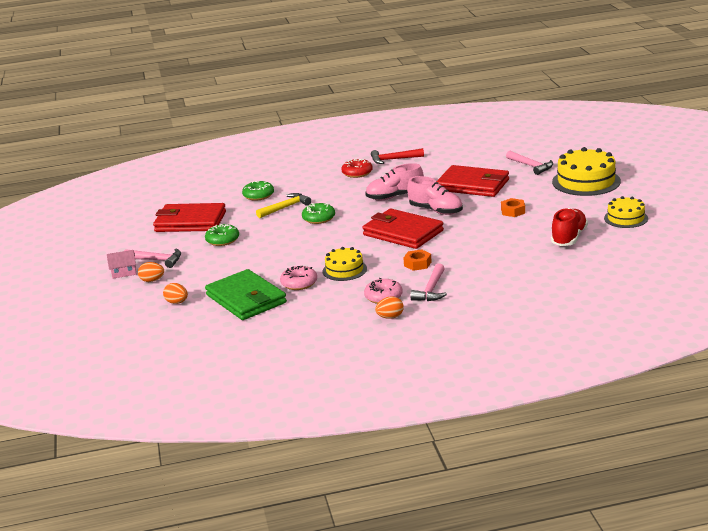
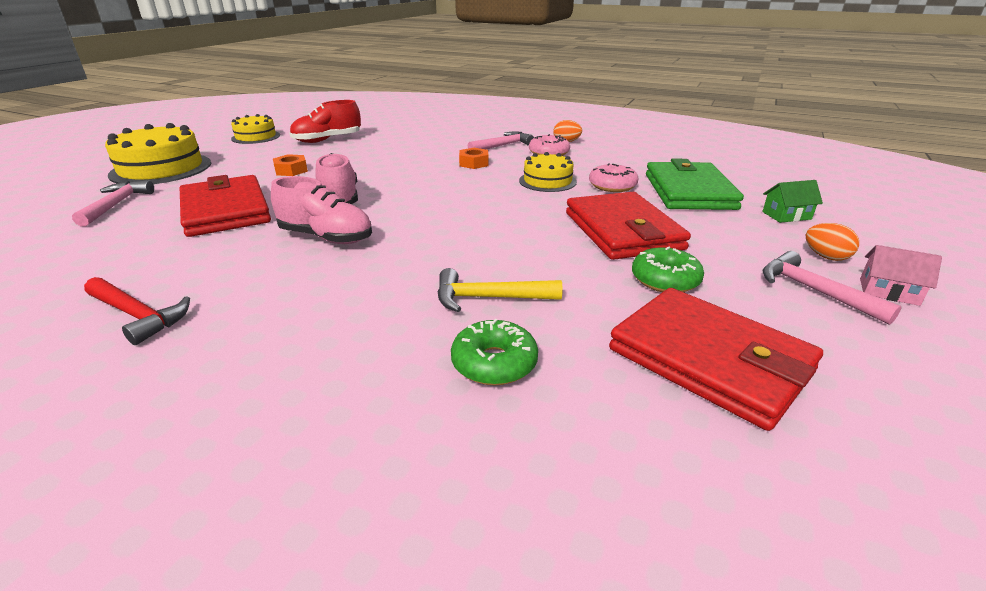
camera: 145 degrees left, 5 degrees up
orange egg [163,283,188,304] -> green house [762,180,823,223]
green donut [302,203,335,224] -> none
red donut [341,159,373,178] -> none
red wallet [362,209,444,249] -> red wallet moved to [566,192,691,260]

